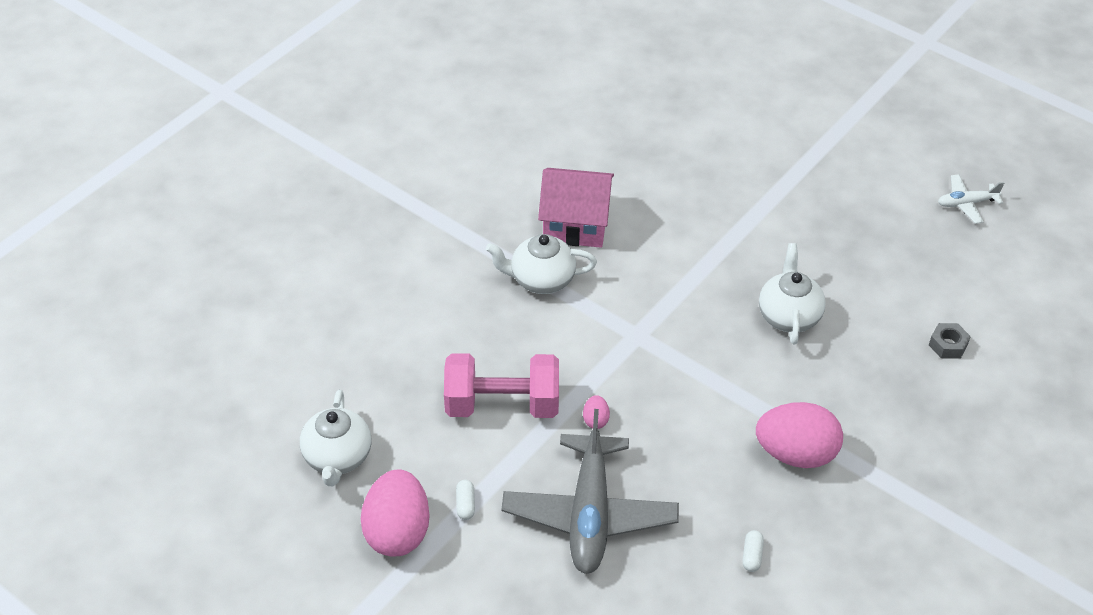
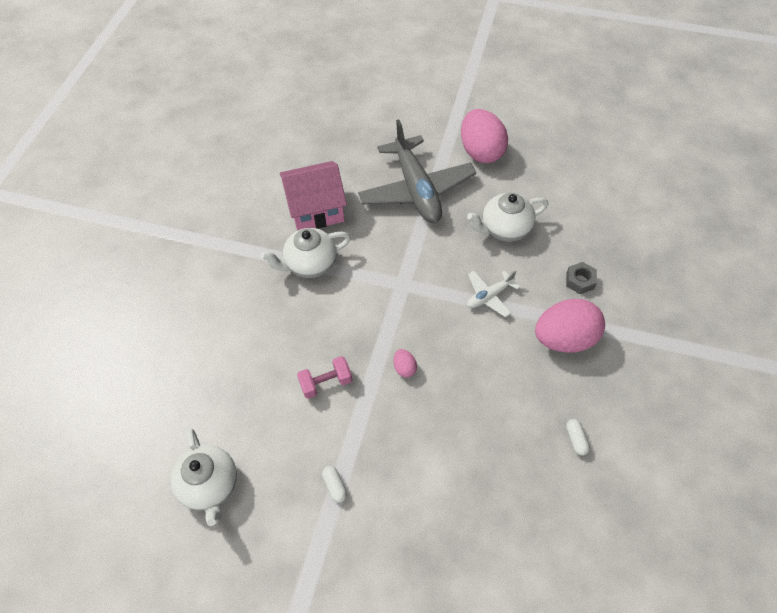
camera: 20 degrees left, 10 degrees up
pink egg [361,469,430,557] -> pink egg moved to [461,109,508,163]
pink dumbbell [444,353,559,418] -> pink dumbbell [297,356,352,399], size x0.52
grey plane [501,409,679,574] -> grey plane moved to [358,119,476,223]
white teapot [759,243,826,344] -> white teapot turned 90 degrees counterclockwise [467,193,548,242]
grey nut [929,323,971,359] -> grey nut moved to [566,262,597,294]
white plane [938,174,1004,224] -> white plane moved to [467,270,520,317]

